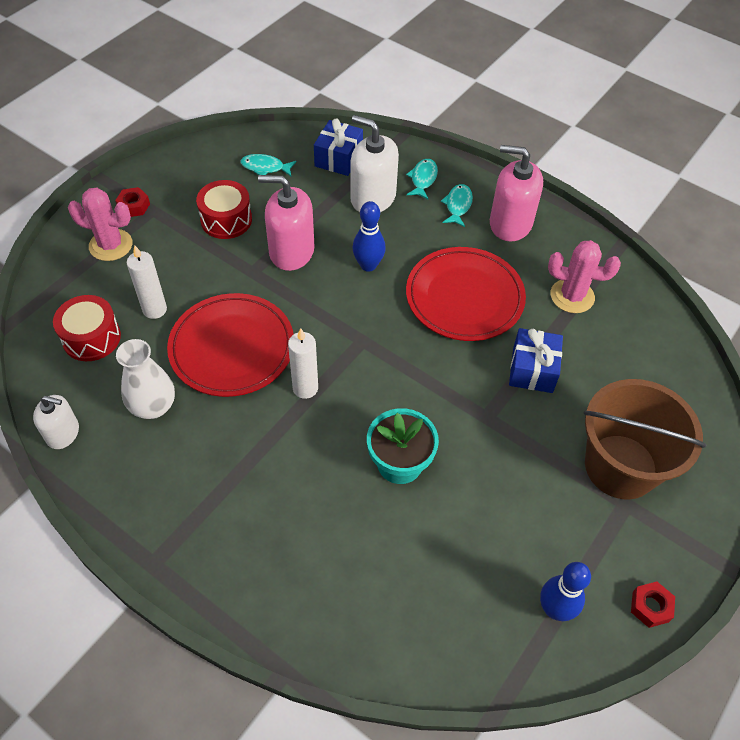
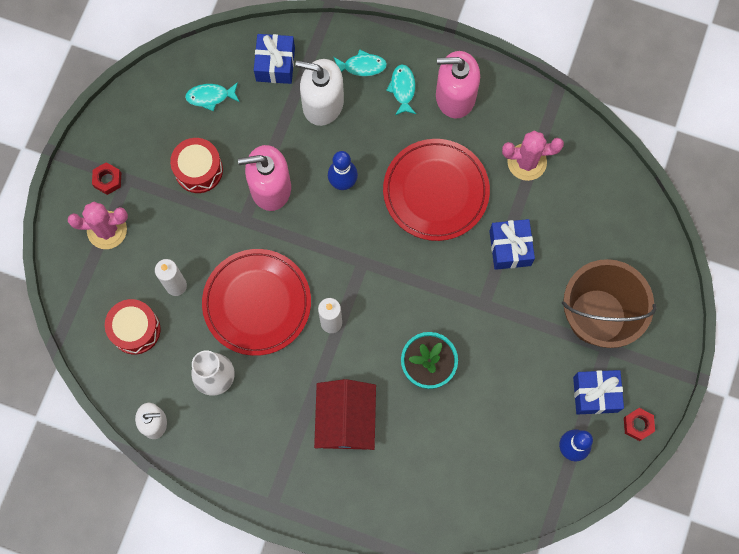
camera: 15 degrees left, 20 degrees up
turquoise fish [406,159,438,199] -> turquoise fish turned 90 degrees clockwise [334,50,387,76]
none -> red house [314,379,376,450]
none -> blue gift [573,370,624,415]

